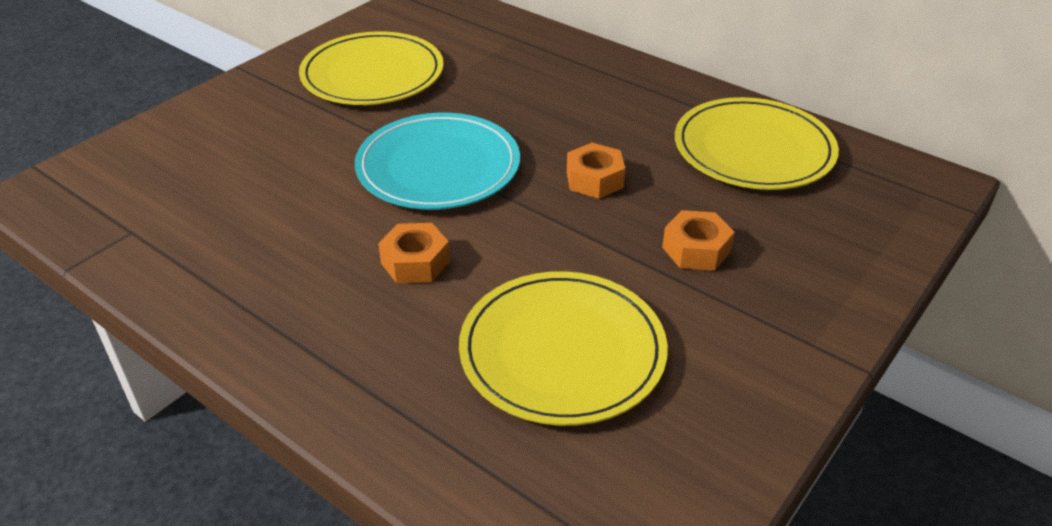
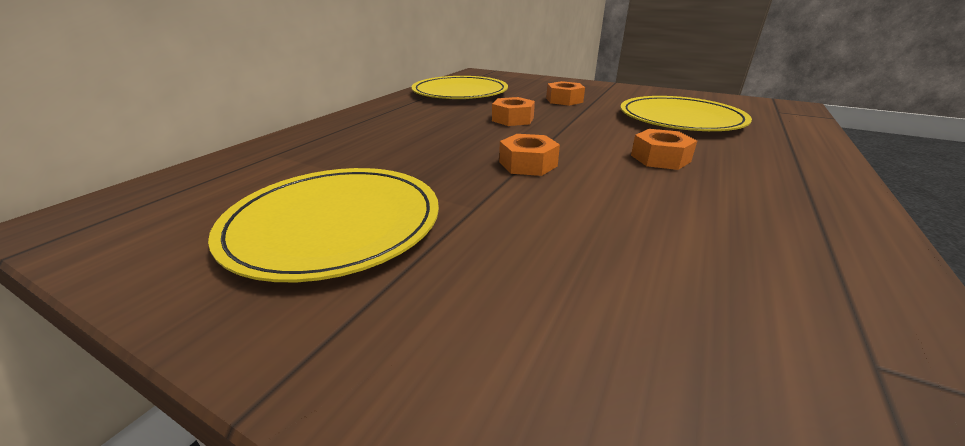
camera: 100 degrees left, 10 degrees down
turquoise plate [355,113,520,210] -> orange nut [499,134,560,176]

